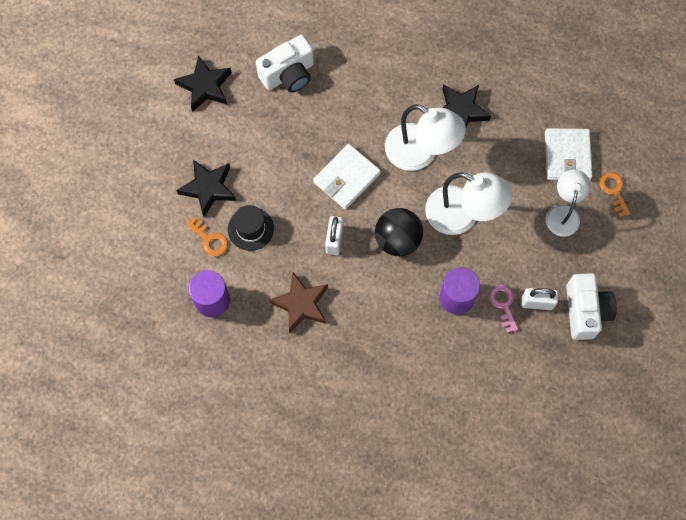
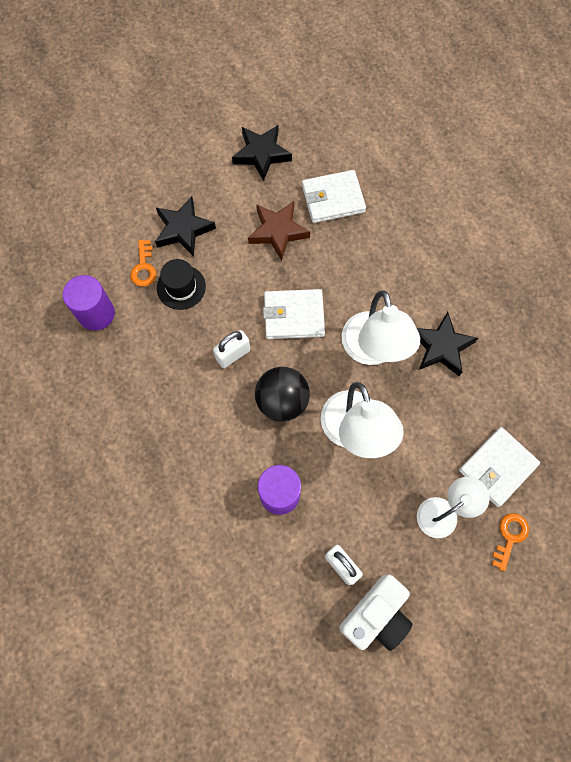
camera: 45 degrees right, 0 degrees up
white camera [256,35,314,93] -> white wallet [302,170,366,223]
brown star [269,272,328,334] -> brown star moved to [248,201,310,261]
pink key [489,284,518,333] -> none

